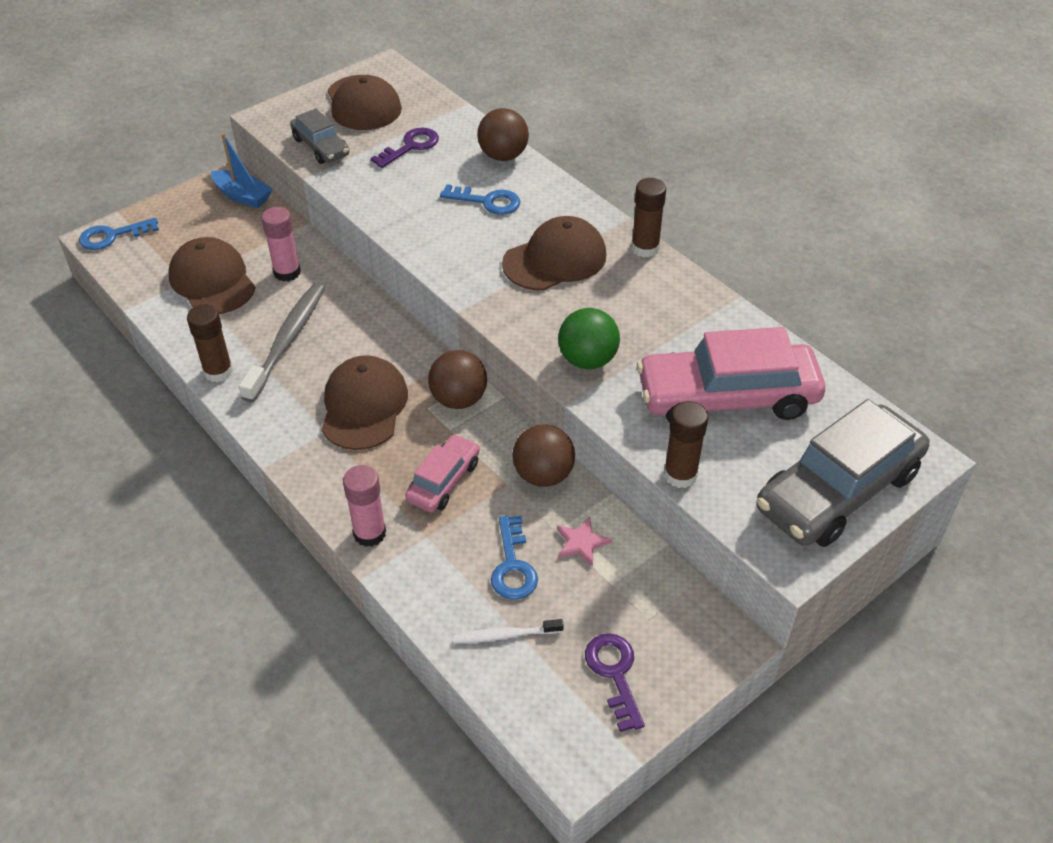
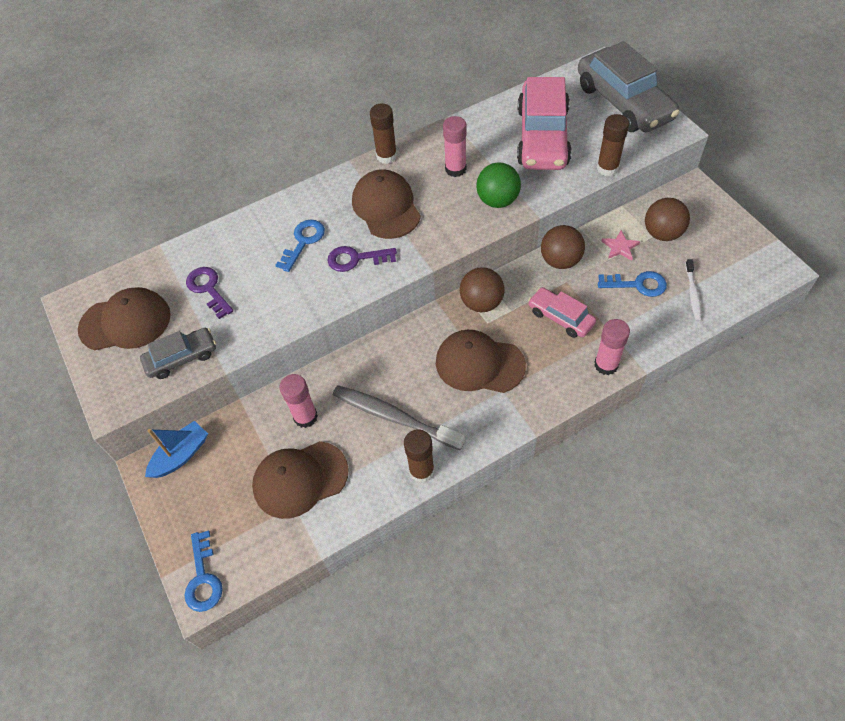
camera: 75 degrees left, 10 degrees up
brown ball [477,108,529,161] -> brown ball moved to [645,198,690,241]
purple key [585,633,645,732] -> purple key moved to [327,246,397,272]
none -> pink glue stick [443,116,467,177]

